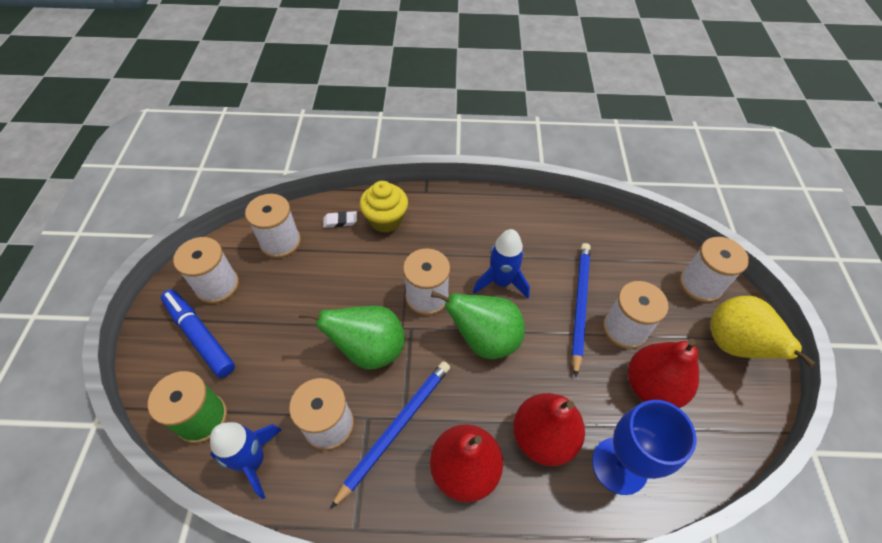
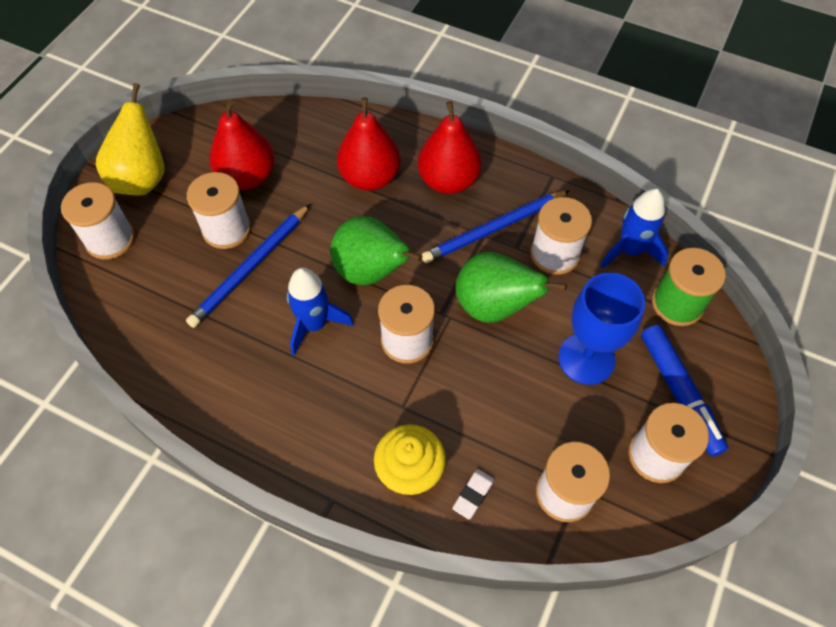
camera: 155 degrees left, 5 degrees up
white eraser [323,211,357,228] -> white eraser turned 75 degrees counterclockwise [452,469,494,520]
blue goblet [592,400,696,495] -> blue goblet moved to [558,273,645,385]

